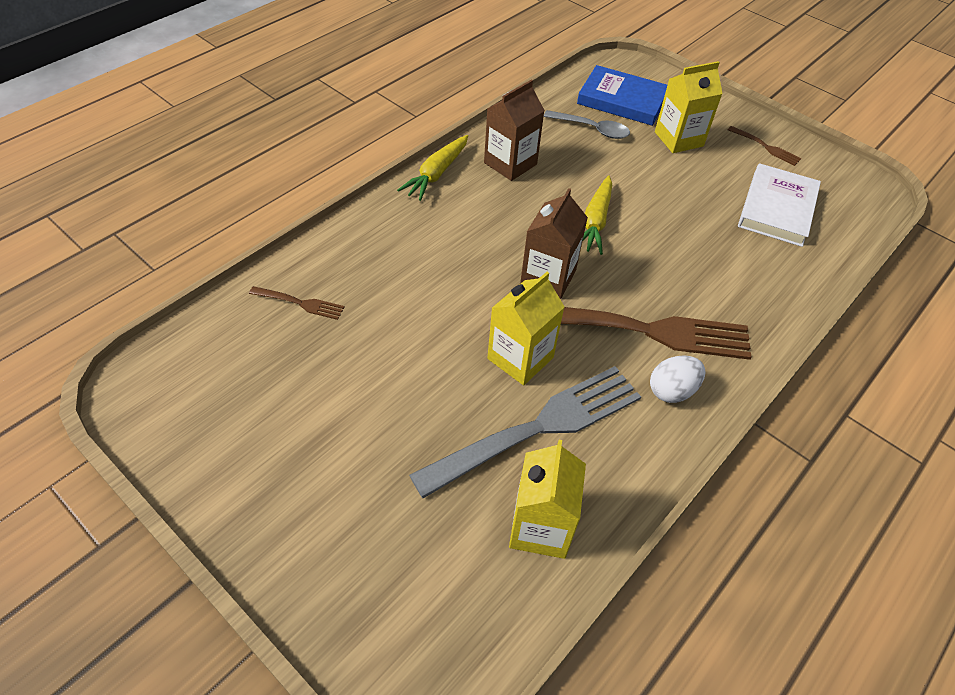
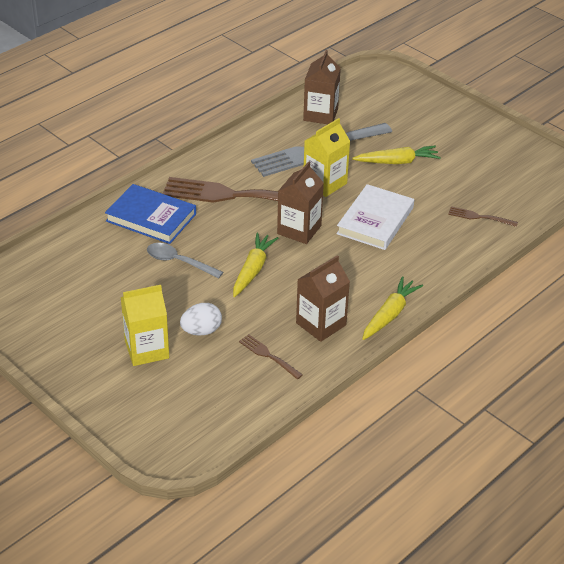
camera: 175 degrees left, 10 degrees down
yellow carton [509,440,586,559] -> brown carton [303,50,341,124]
grey spoon [544,110,630,139] -> grey spoon moved to [147,243,223,279]
blue book [577,65,667,126] -> blue book moved to [105,184,196,244]
white egg [650,355,705,403] -> white egg moved to [180,303,222,336]
brown fork [728,126,801,166] -> brown fork moved to [239,334,303,380]
white book [738,163,821,247] -> white book moved to [336,184,414,250]
none -> yellow carrot [352,146,441,164]

